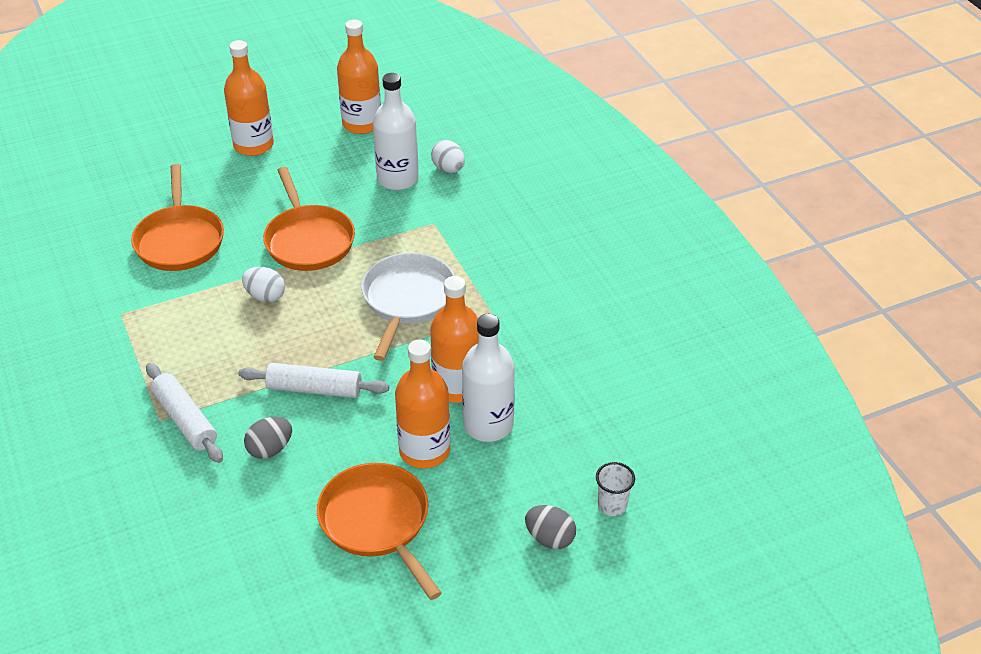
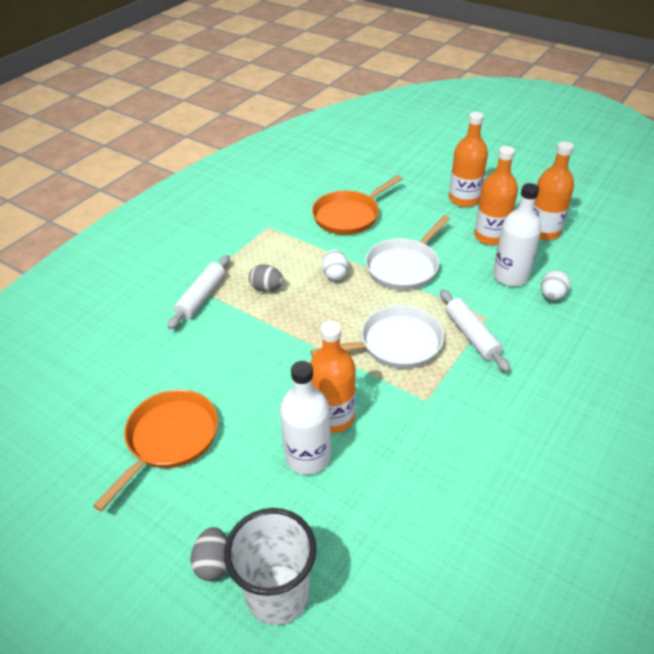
camera: 60 degrees right, 0 degrees up
white rolling pin [238,363,389,398] -> white rolling pin moved to [440,290,511,372]
grey egg [244,417,292,459] -> grey egg moved to [249,264,284,292]
orange pan [263,167,355,271] -> white pan [365,215,450,290]
orange bottle [395,339,451,469] -> orange bottle moved to [474,146,518,245]
white cup [596,462,635,516] -> white cup [224,508,317,625], size x2.12

